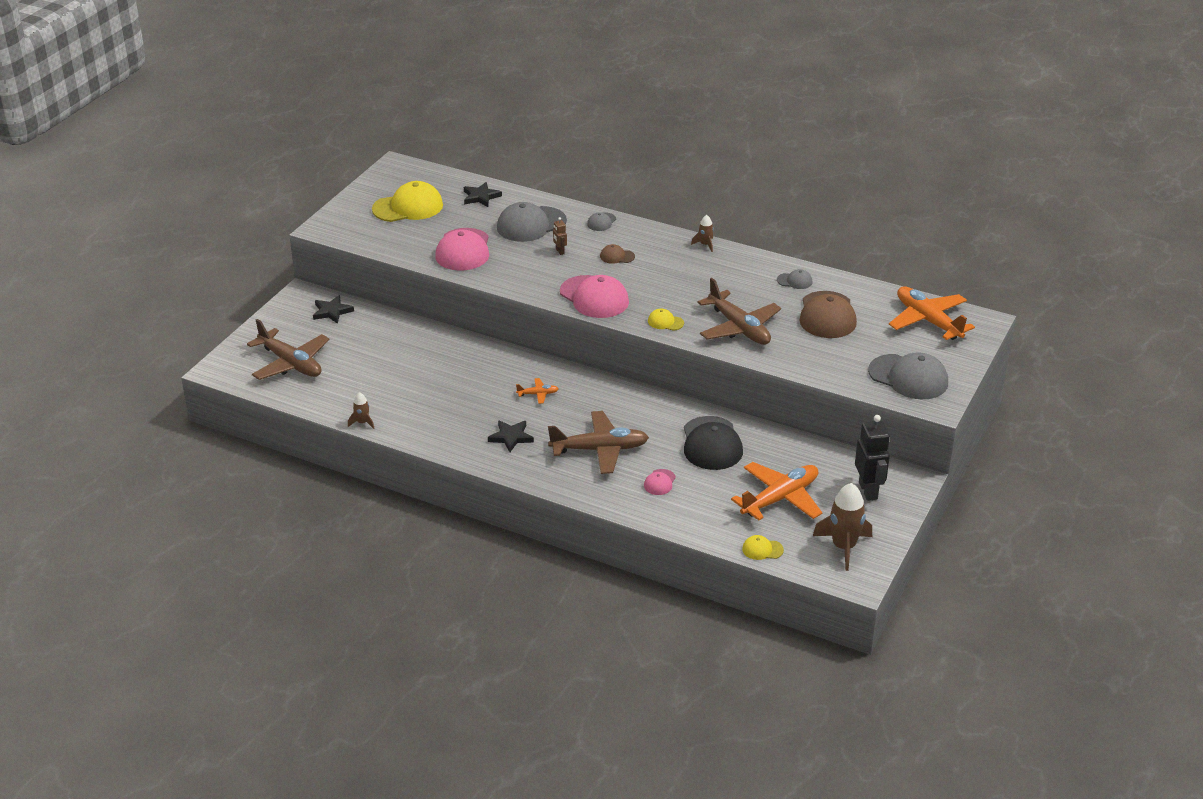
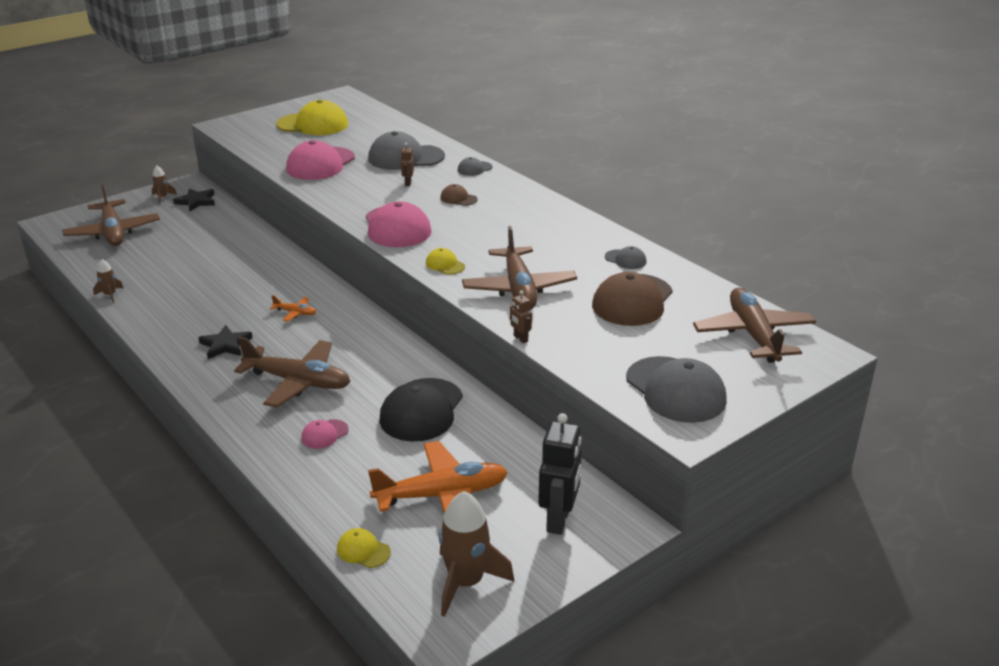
camera: 25 degrees right, 5 degrees down
black star [464,182,502,207] -> none
brown rocket [691,215,714,252] -> brown rocket moved to [152,166,177,204]
orange plane [889,286,975,340] -> brown plane [693,288,816,363]
none -> brown robot [510,290,532,343]

